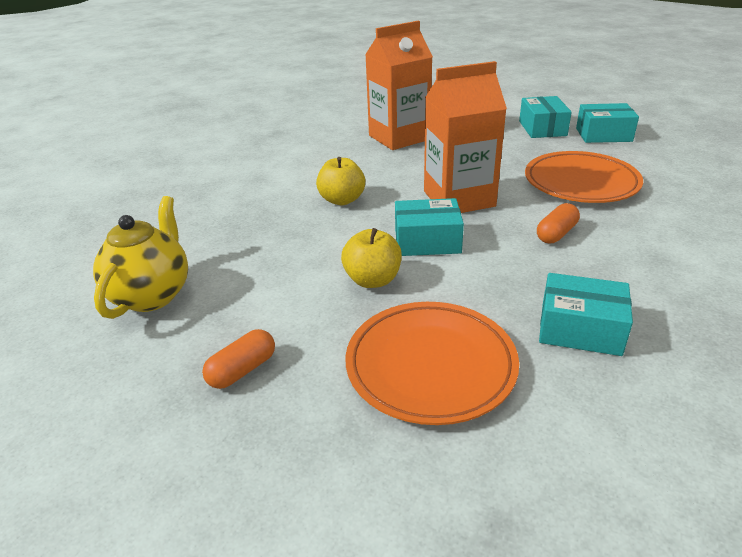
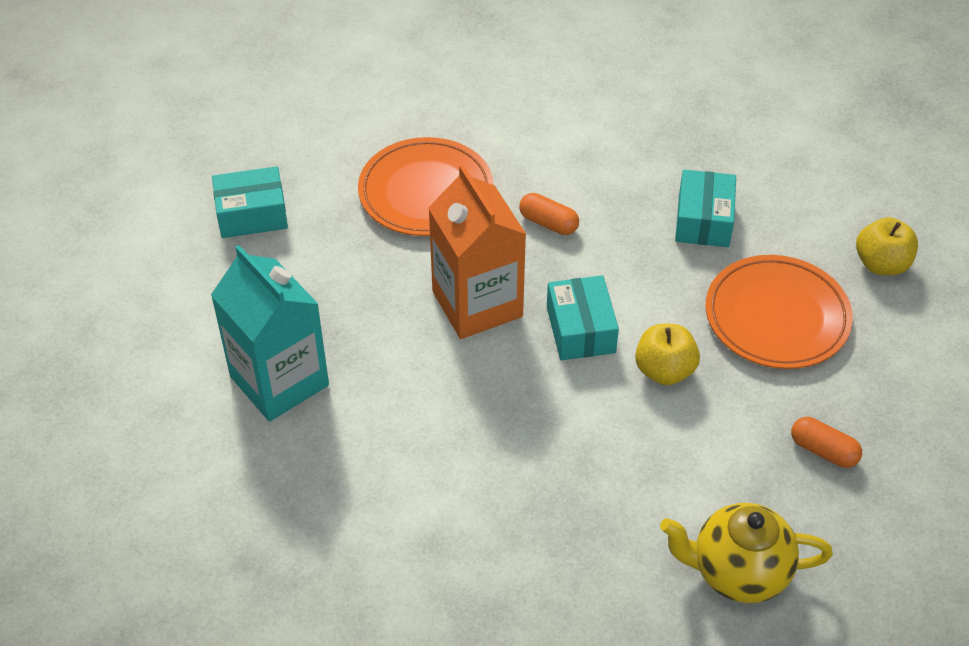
camera: 100 degrees left, 15 degrees up
yellow apple [316,157,365,205] -> yellow apple moved to [856,217,918,275]
orange carton [365,21,433,150] -> turquoise carton [211,245,329,422]
turquoise box [576,103,639,143] -> none

